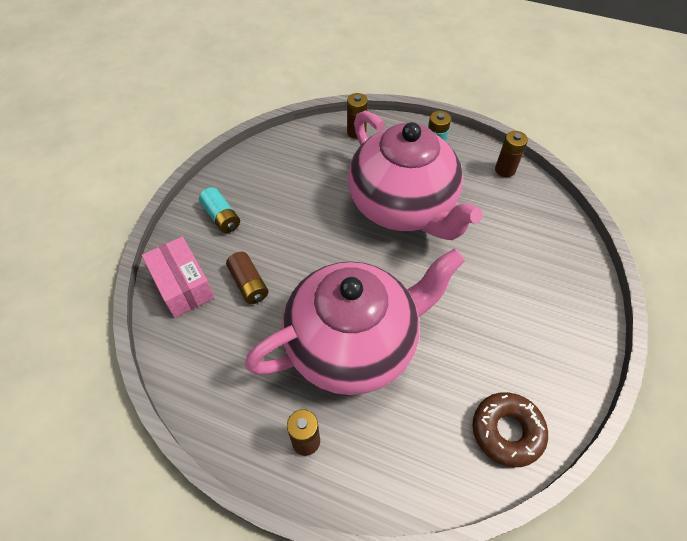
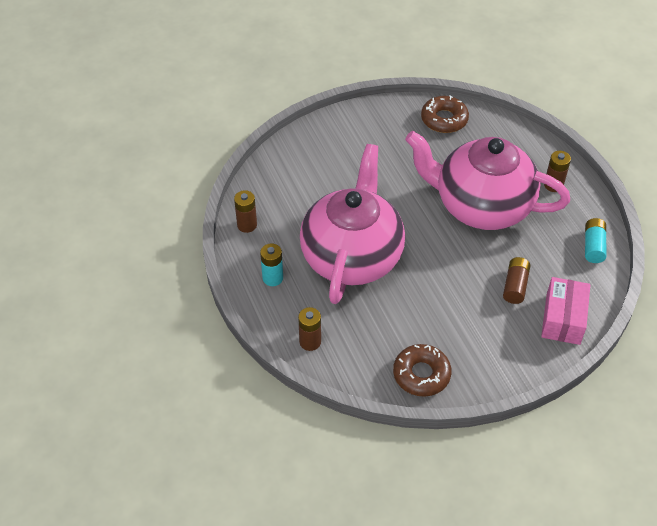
camera: 135 degrees left, 5 degrees down
turquoise battery [199,187,240,233] -> turquoise battery moved to [585,218,606,263]
none -> brown donut [393,344,451,397]

